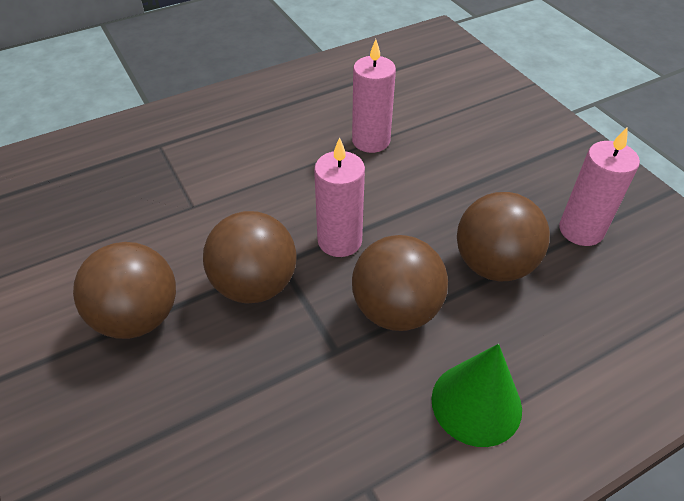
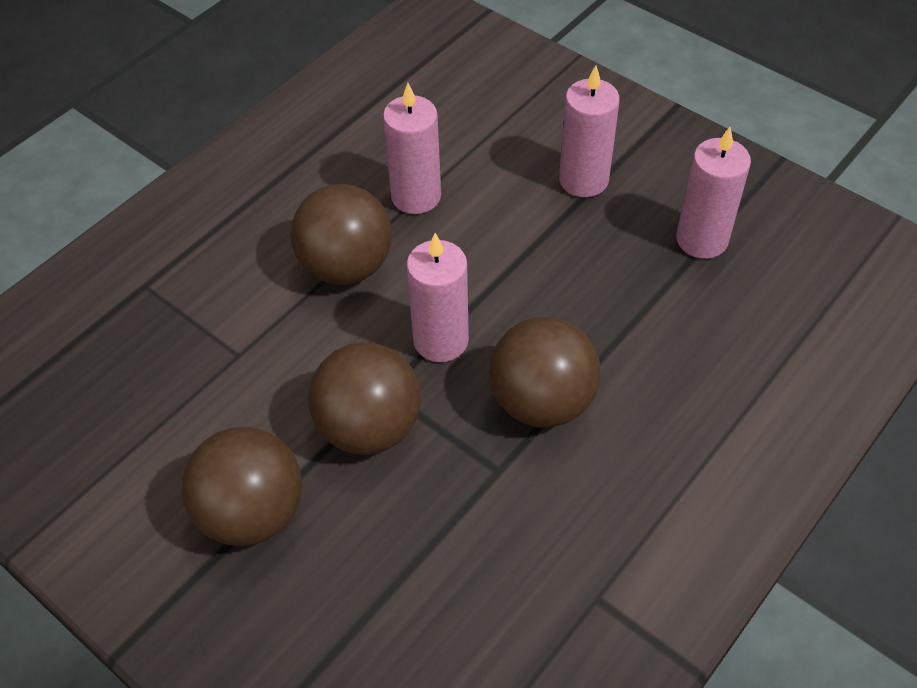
camera: 20 degrees left, 5 degrees up
green cone [431,344,522,447] -> none
brown ball [457,192,550,282] -> brown ball moved to [291,184,392,285]
none -> pink candle [559,66,620,197]

